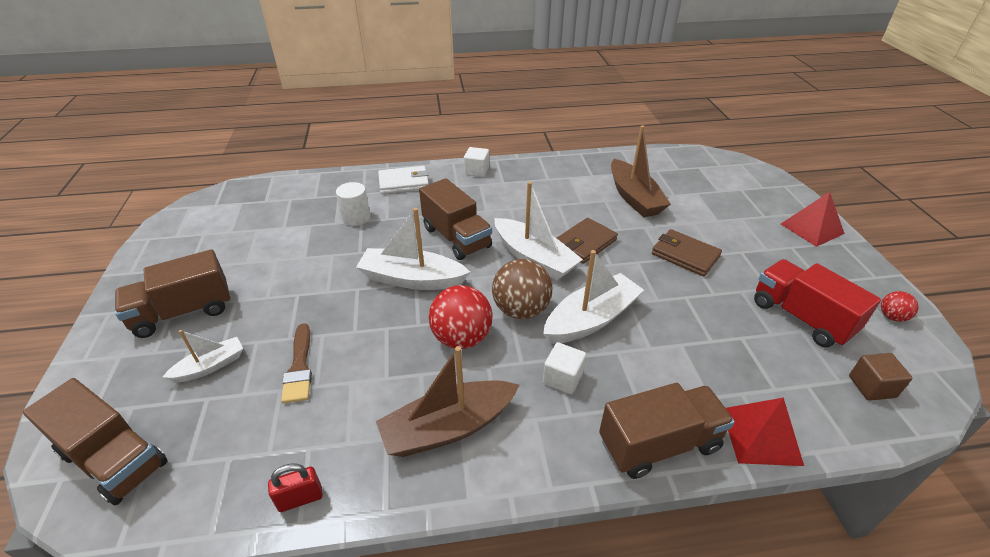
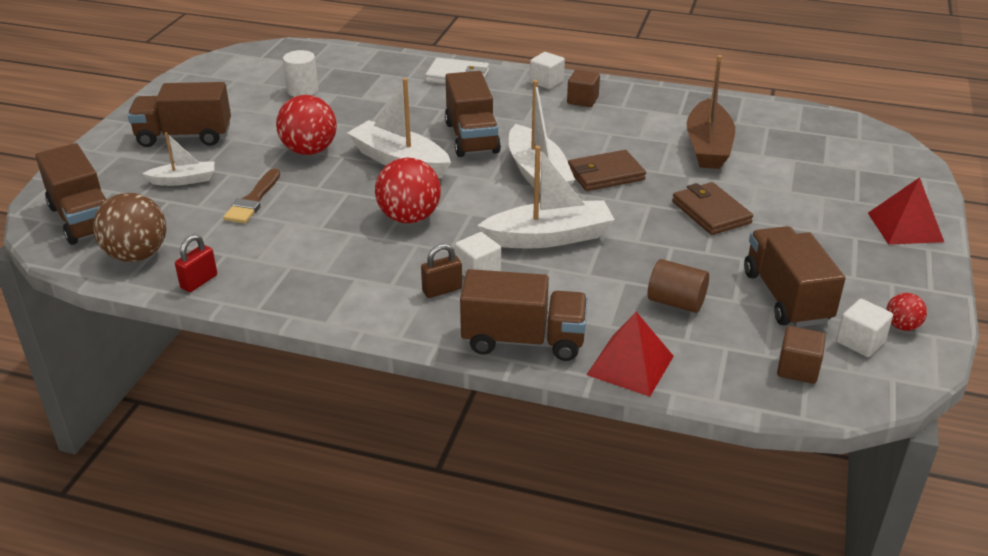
camera: 25 degrees right, 5 degrees down
red padlock [268,464,323,512] -> red padlock turned 60 degrees counterclockwise [175,234,217,292]
white cylinder [336,182,370,226] -> white cylinder moved to [283,50,318,97]
brown boat [376,346,519,457] -> none
brown ball [492,259,552,319] -> brown ball moved to [93,193,166,262]
red truck [754,259,881,347] -> brown truck [744,226,846,327]
none -> red ball [276,95,337,155]
none -> brown padlock [421,244,462,298]
none -> brown cube [567,70,600,107]
none -> brown cylinder [648,259,709,313]
none -> white cube [836,299,893,357]

